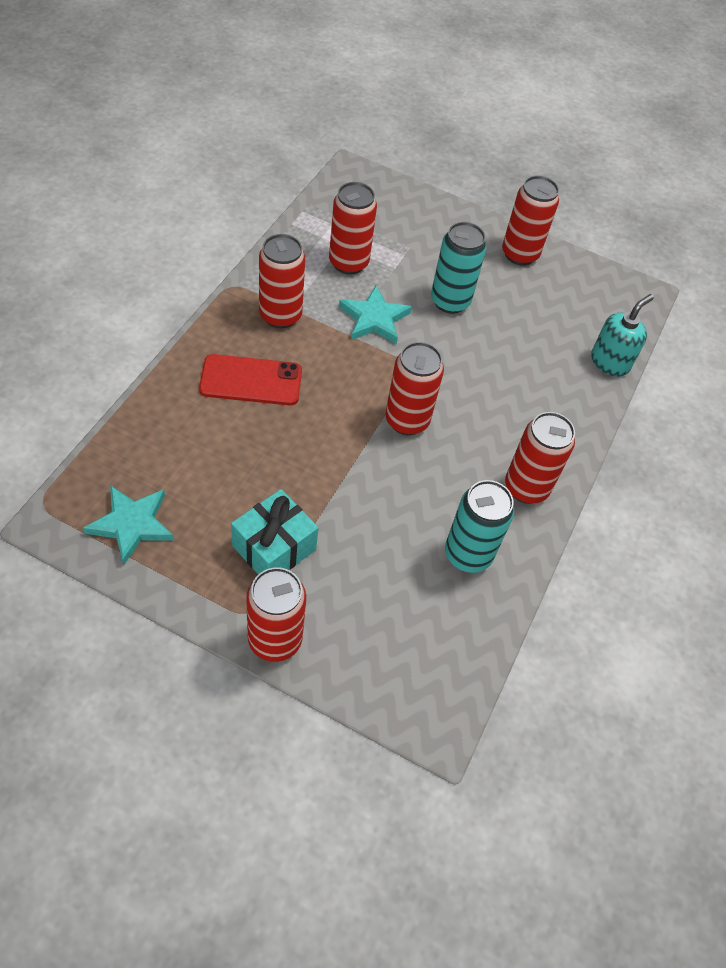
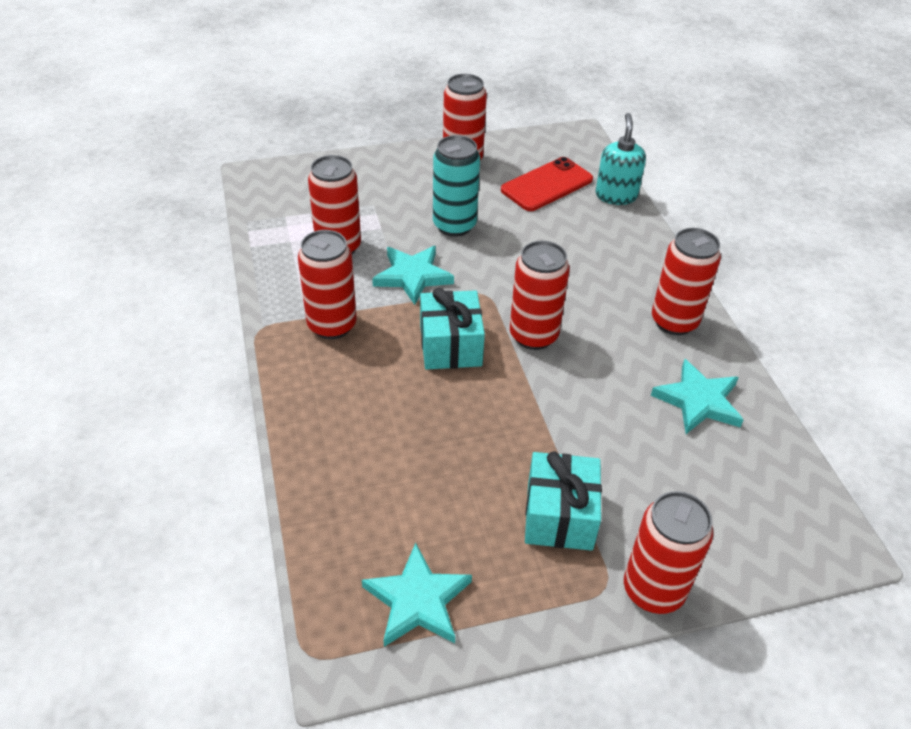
camera: 35 degrees left, 10 degrees down
red phone [199,354,302,405] -> red phone moved to [501,157,593,211]
turquoise can [445,480,514,573] -> turquoise star [651,359,744,434]
none -> turquoise gift [420,288,485,370]

